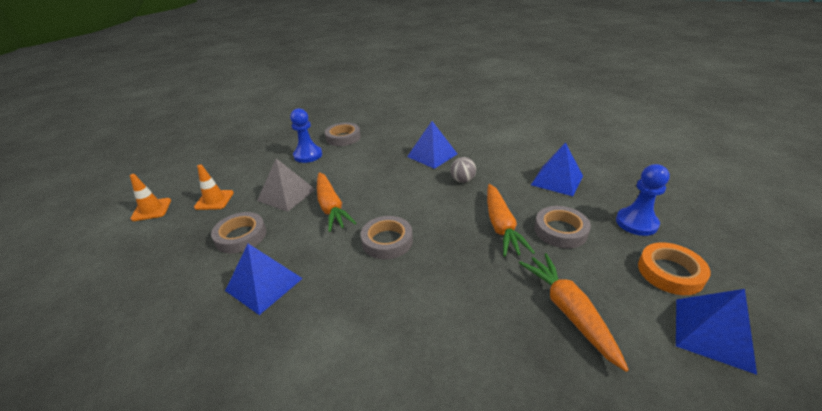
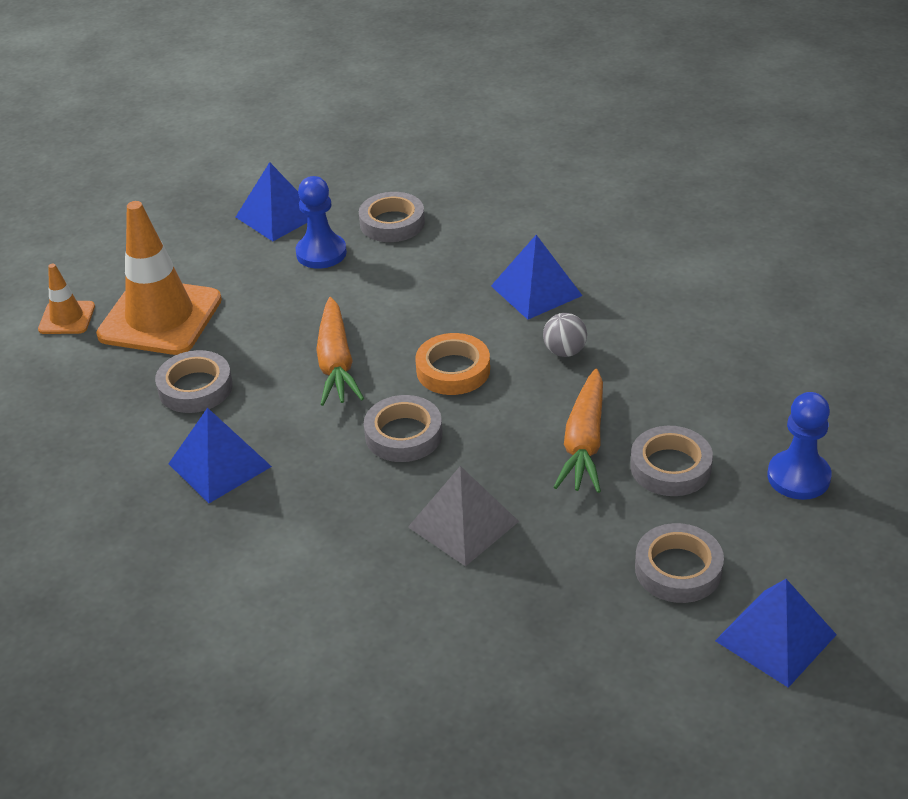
camera: 15 degrees right, 5 degrees up
orange traffic cone [194,164,234,210] -> orange traffic cone [96,201,222,355], size x2.06
grey pyramid [257,158,316,212] -> grey pyramid moved to [408,466,519,566]
orange carrot [519,253,629,372] -> none
blue pyramid [531,142,583,196] -> blue pyramid moved to [236,162,307,241]
orange tape [638,242,711,295] -> orange tape moved to [415,333,490,395]
none -> grey tape [635,523,724,603]

